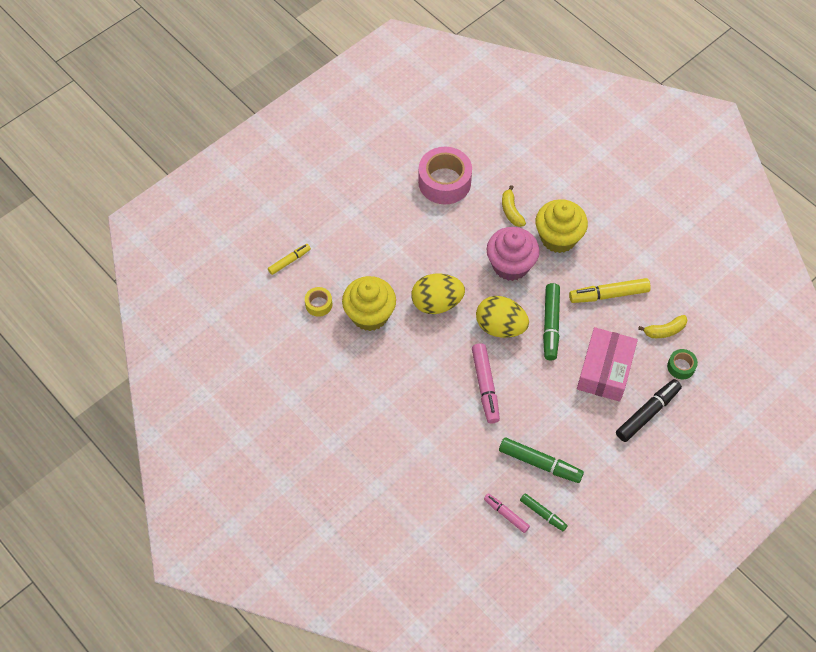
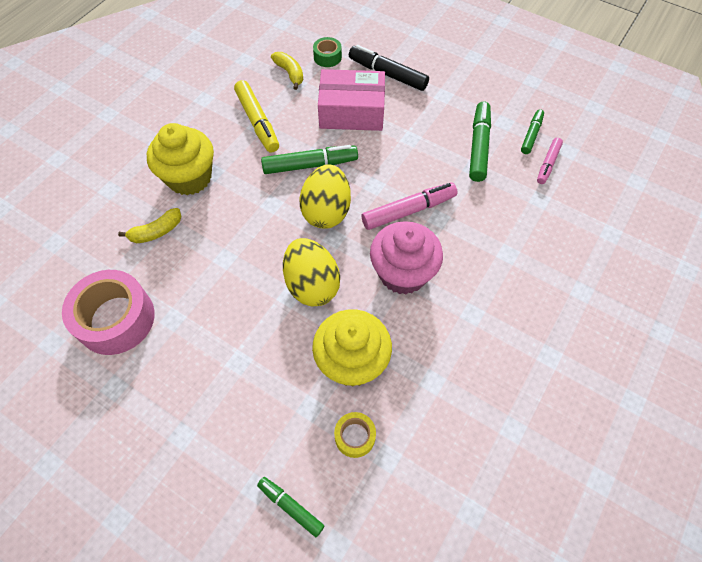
camera: 105 degrees left, 0 degrees up
yellow marker [268,244,311,275] -> green marker [257,477,324,537]
pink cupcake [486,227,540,281] -> pink cupcake moved to [370,221,443,294]

